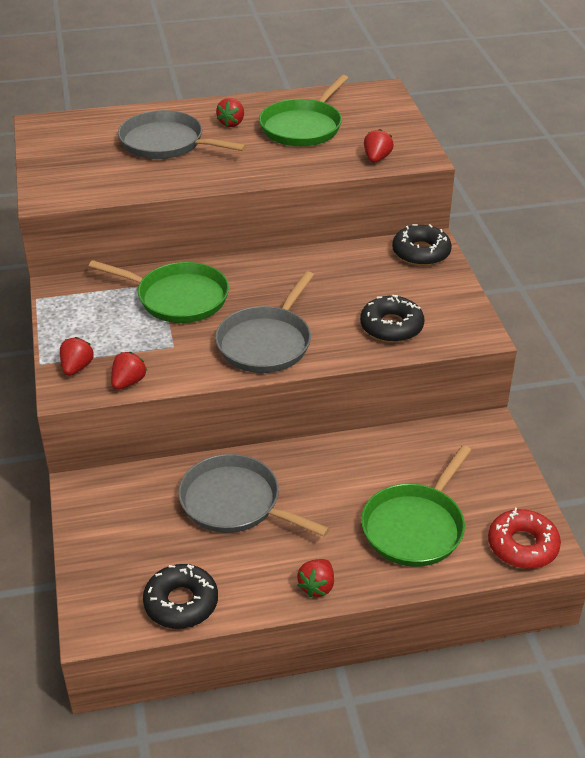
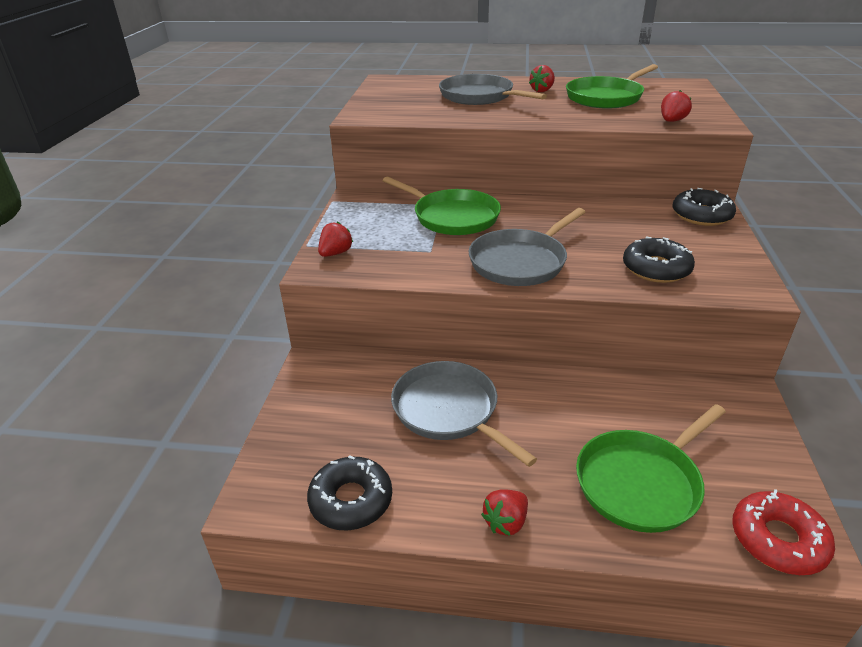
camera: 20 degrees right, 5 degrees down
red strawberry [111,352,147,390] -> none

